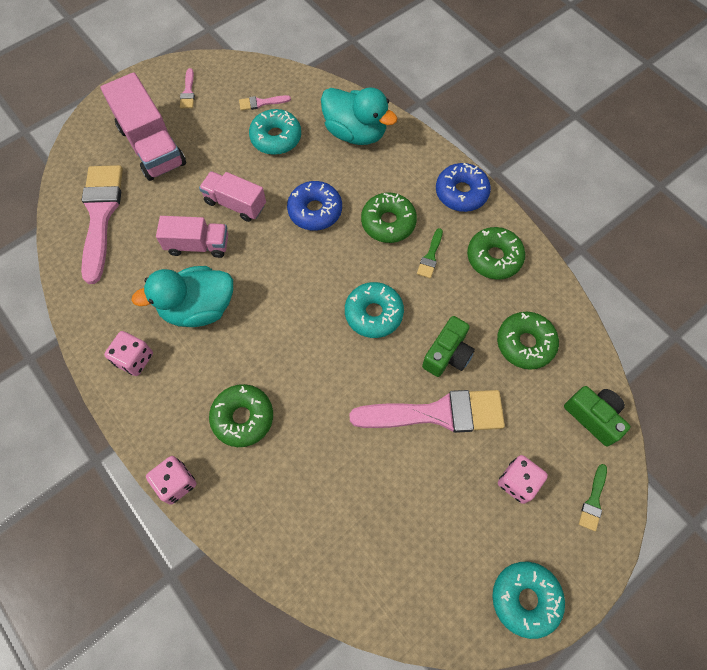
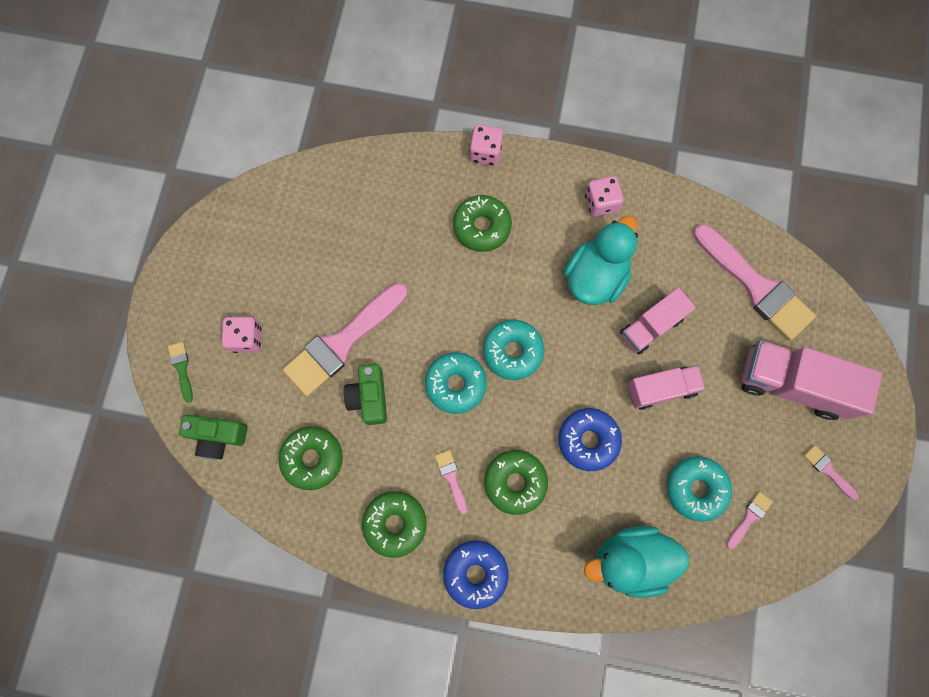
camera: 140 degrees right, 10 degrees up
green brush [417,228,443,278] -> pink brush [435,450,467,514]
turquoise donut [492,562,565,639] -> turquoise donut moved to [483,320,544,380]

